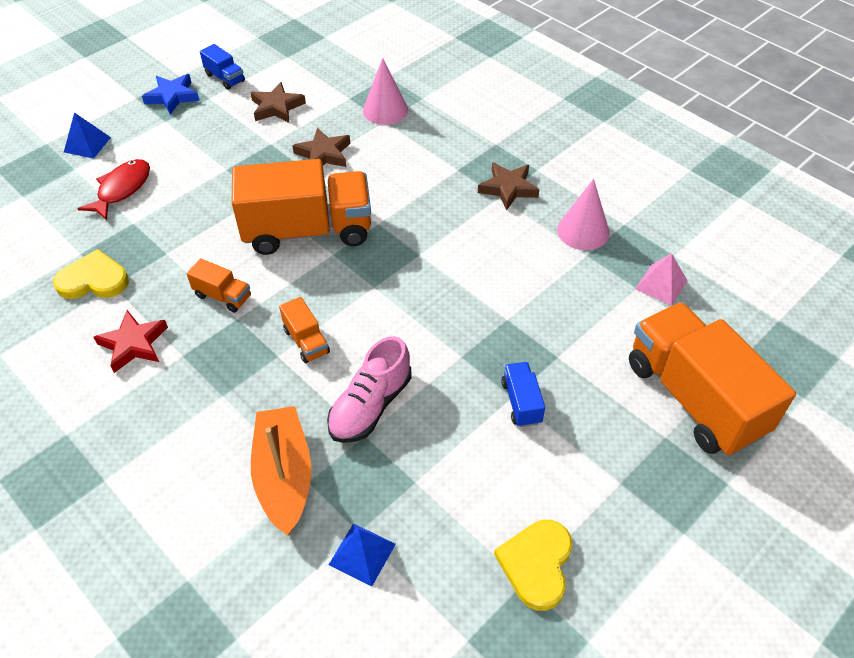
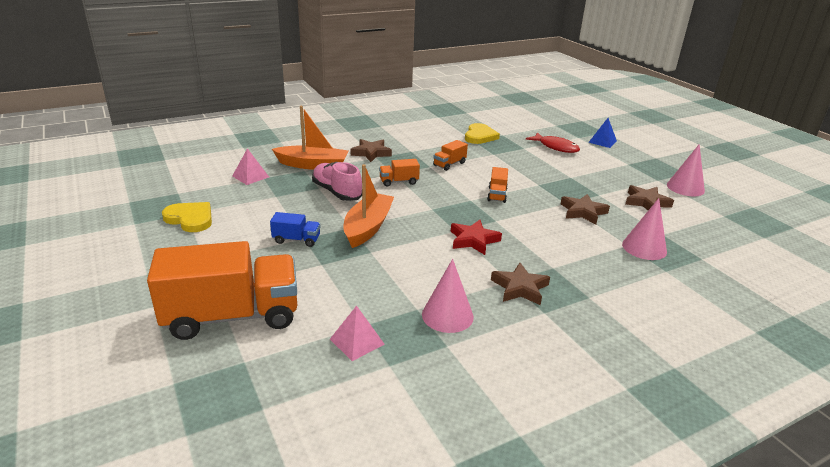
camera: 105 degrees right, 20 degrees down
red star [94,310,168,373] -> red star moved to [451,220,502,255]
blue star [142,74,200,114] -> none
blue truck [200,44,245,90] -> pink cone [667,144,705,196]
orange truck [231,159,371,255] -> orange truck [487,167,508,203], size x0.42
blue pyramid [329,523,396,586] -> pink pyramid [232,148,269,185]
none -> orange boat [343,164,394,248]
none -> brown star [351,139,392,162]

